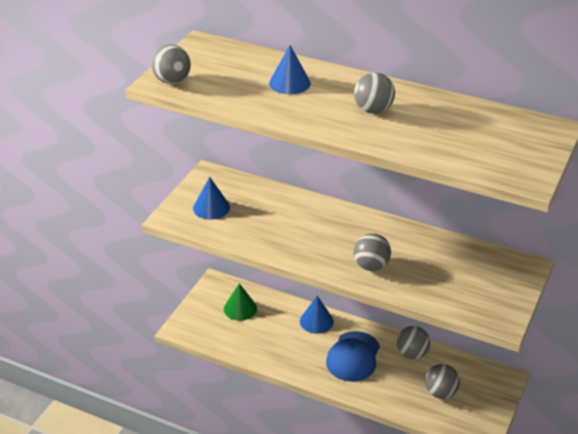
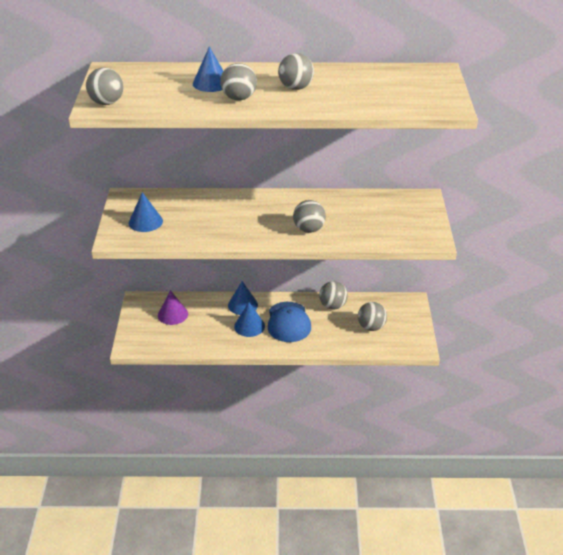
camera: 25 degrees left, 0 degrees up
green cone [224,283,257,321] -> purple cone [158,290,188,325]
none -> grey ball [220,63,257,101]
none -> blue cone [234,302,265,337]

